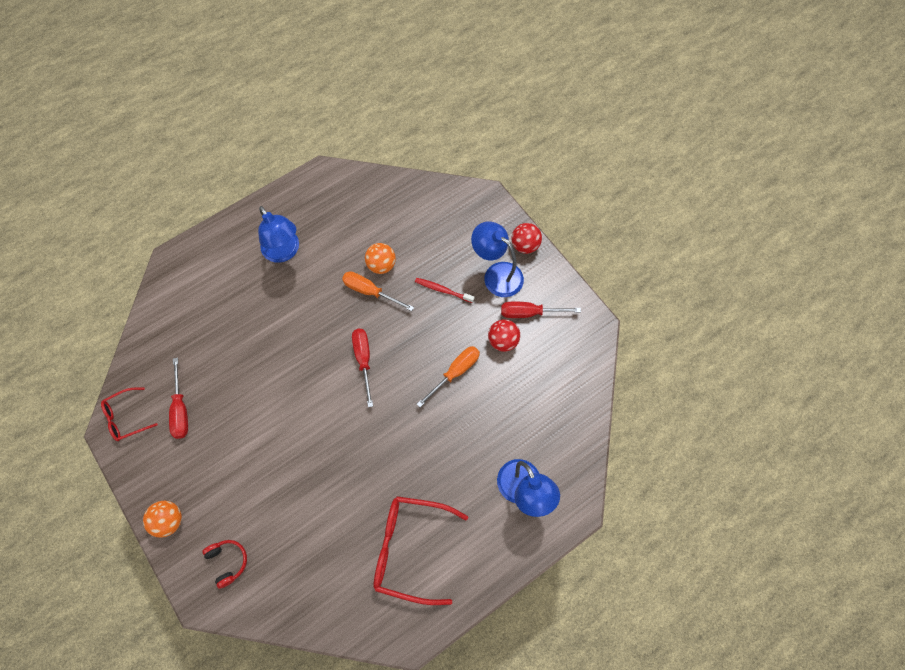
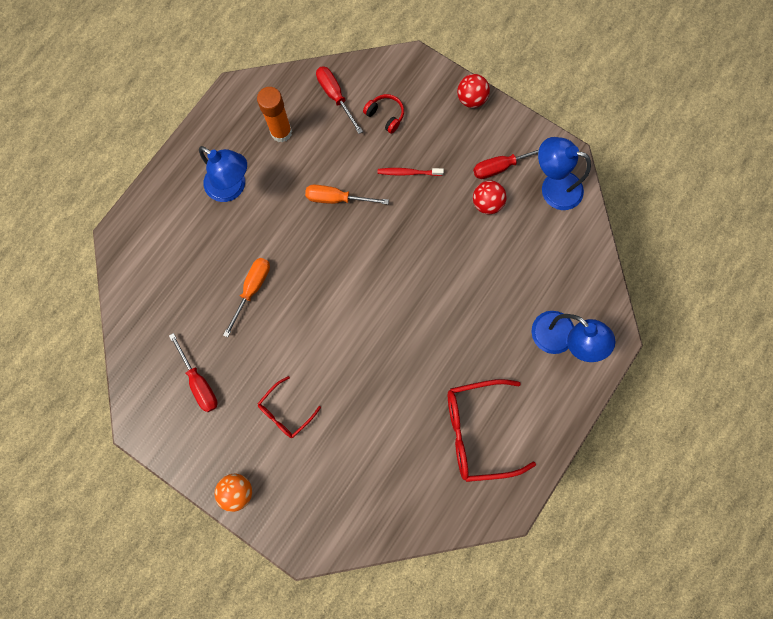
camera: 20 degrees left, 10 degrees up
red glasses [101,388,158,441] -> red glasses moved to [257,376,321,438]
red headphones [202,540,247,589] -> red headphones moved to [363,94,404,134]
red screwdriver [352,329,373,407] -> red screwdriver moved to [316,66,363,134]
orange ball [365,243,396,274] -> none
orange screwdriver [417,346,480,407] -> orange screwdriver moved to [223,258,270,337]
blue lamp [471,221,524,297] -> blue lamp moved to [538,137,591,210]
none -> orange glue stick [257,87,292,143]

